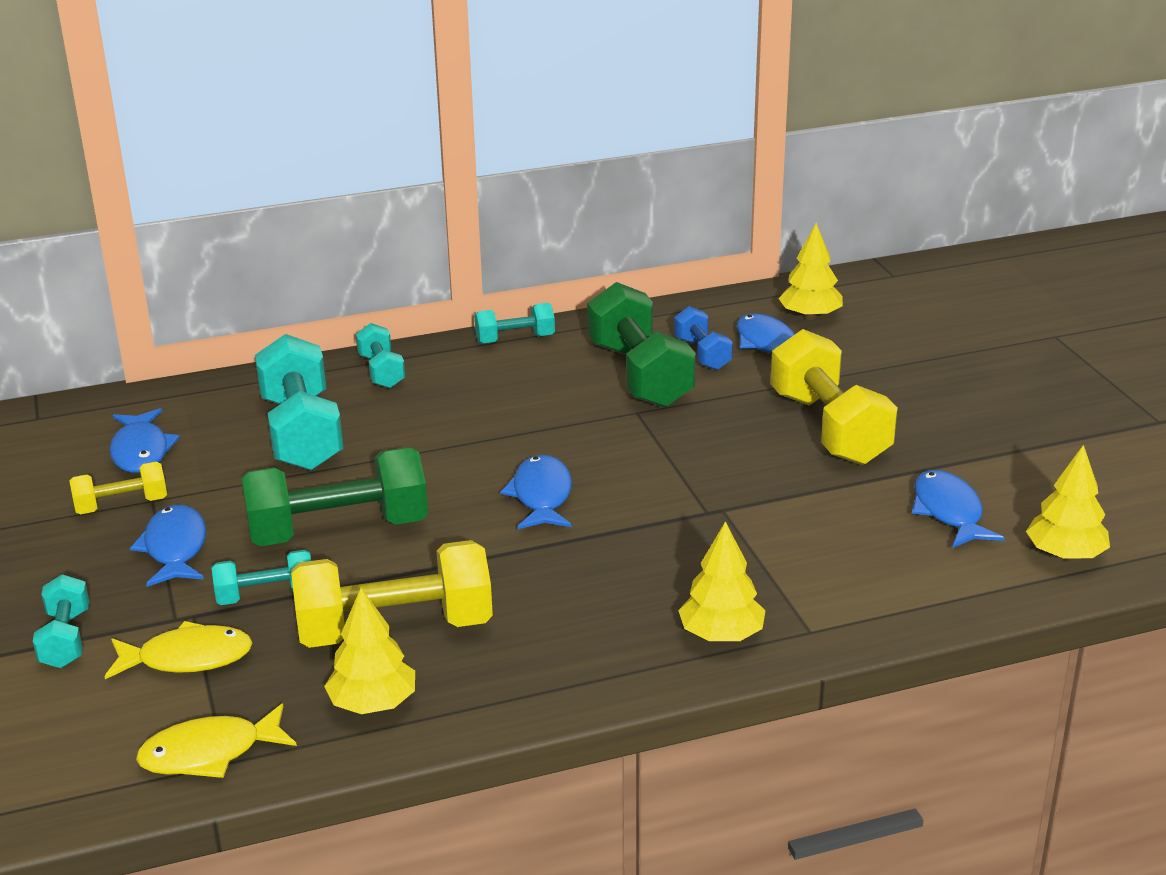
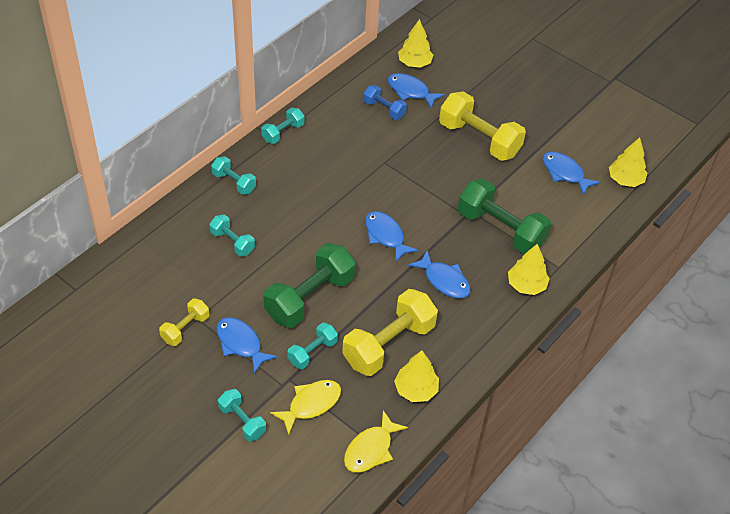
camera: 35 degrees left, 20 degrees up
blue fish [110,408,180,473] -> blue fish moved to [408,250,470,298]
turquoise dumbbell [255,334,344,471] -> turquoise dumbbell [209,214,255,257], size x0.53
green dumbbell [587,282,696,408] -> green dumbbell moved to [458,178,551,254]

